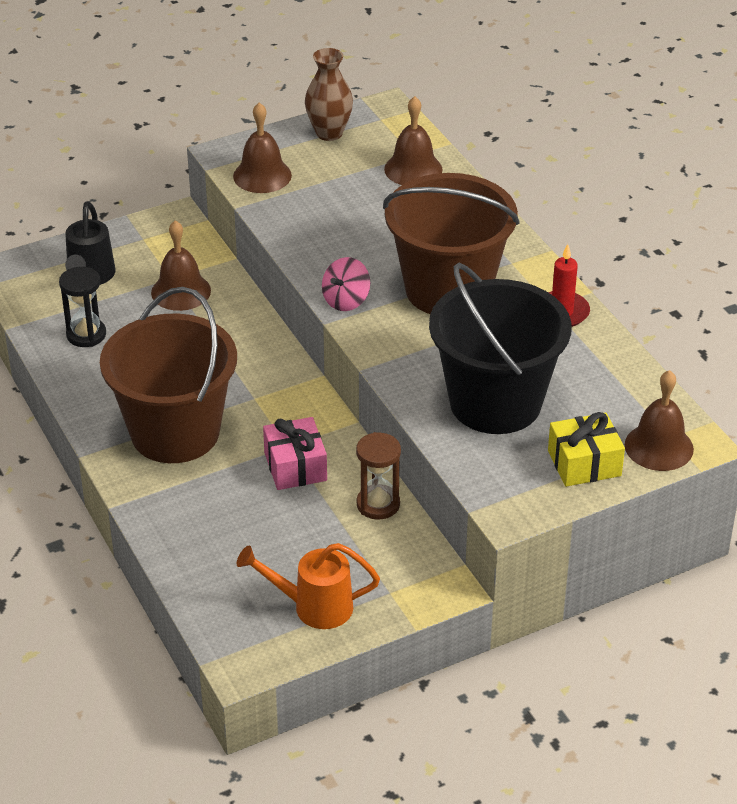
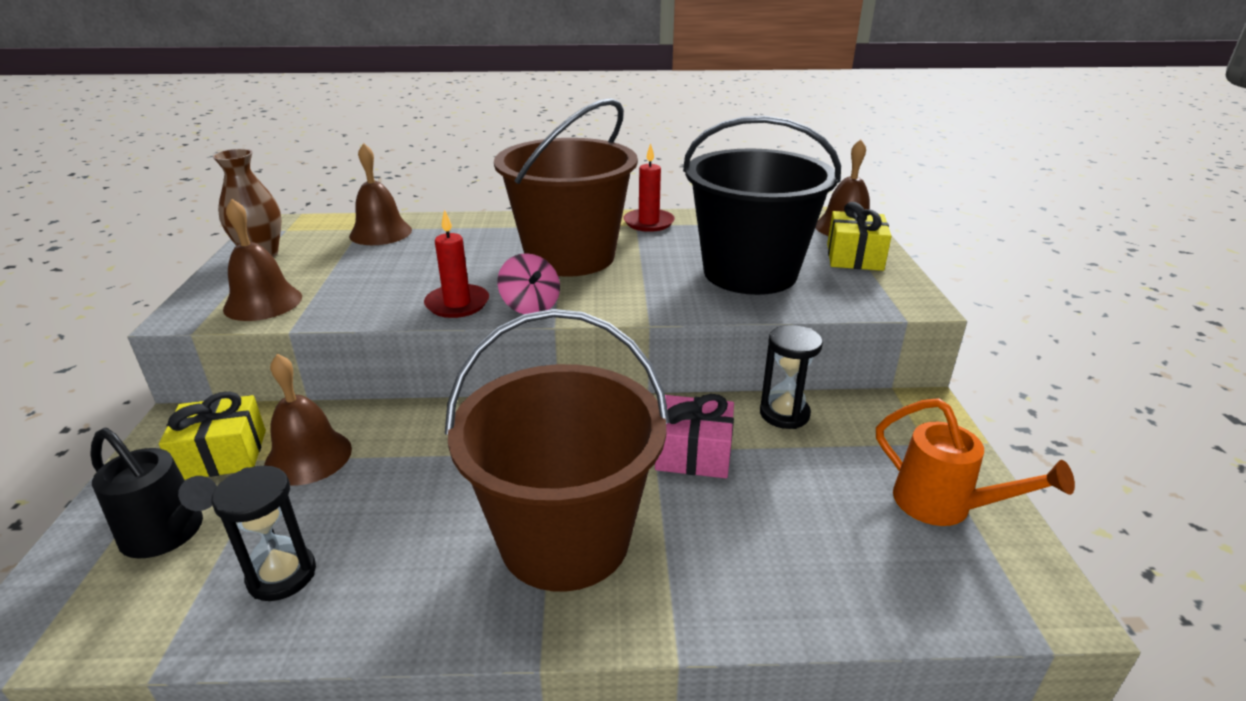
camera: 65 degrees left, 10 degrees down
orange watering can [237,543,380,629] -> orange watering can turned 75 degrees counterclockwise [876,398,1075,526]
brown hourglass [356,432,401,519] -> black hourglass [760,325,823,429]
none -> yellow gift [159,391,266,480]
none -> red candle [424,209,489,318]

